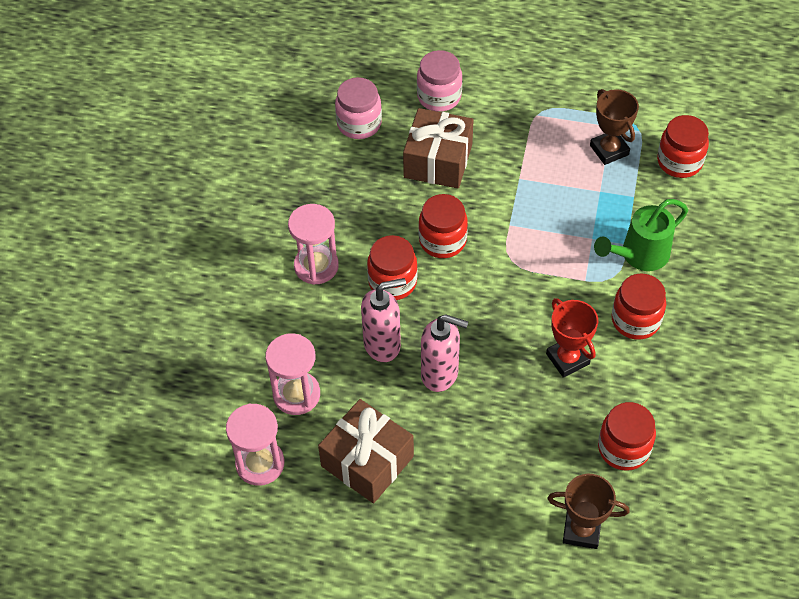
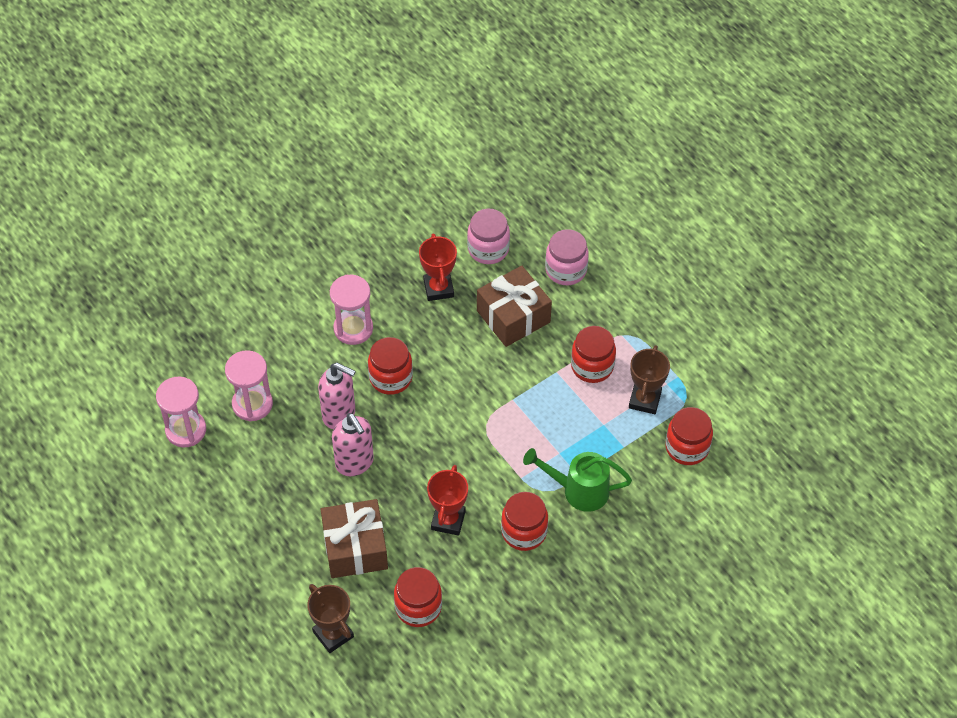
camera: 40 degrees right, 0 degrees up
brown gift [318,399,414,503] -> brown gift moved to [321,499,388,578]
red jar [418,194,468,258] -> red jar moved to [571,326,616,383]
none -> red trophy [419,233,457,301]

